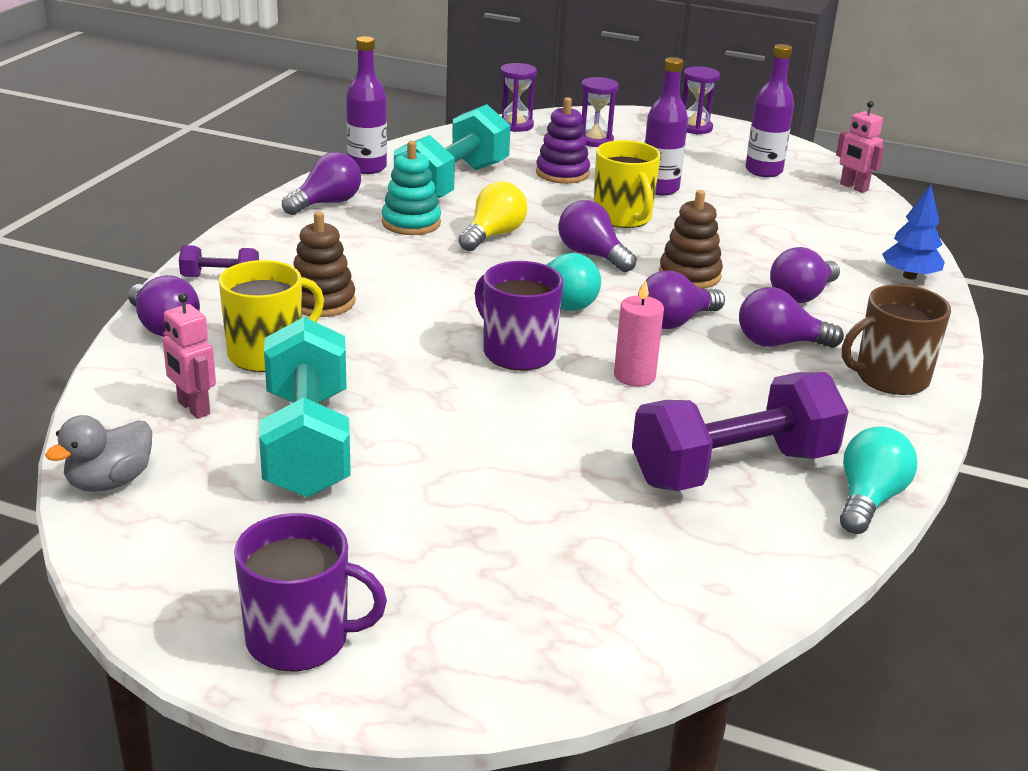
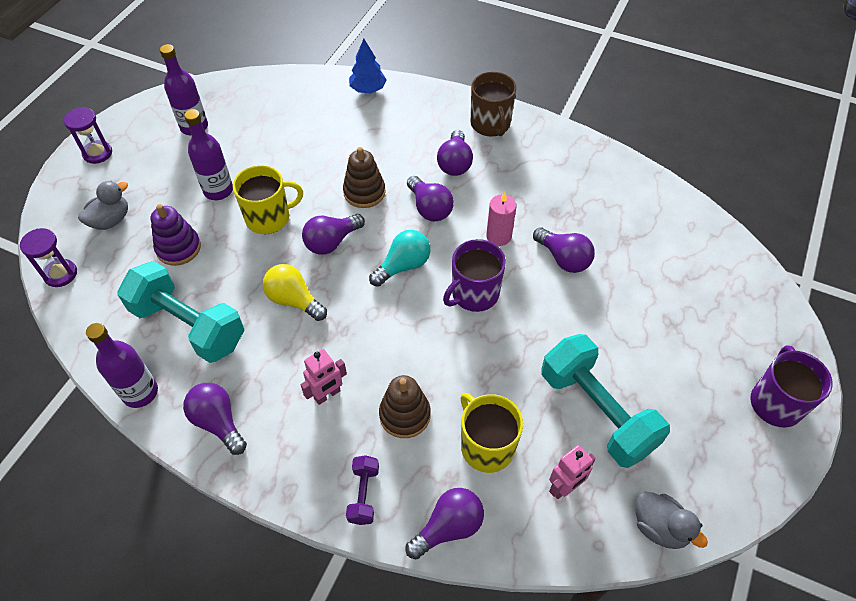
camera: 85 degrees left, 25 degrees up
turquoise dumbbell [259,317,351,498] -> turquoise dumbbell turned 60 degrees clockwise [542,334,670,468]
turquoise stacking toy [382,141,441,235] -> none
purple hourglass [581,77,619,147] -> grey duck [78,181,128,230]
purple dumbbell [632,372,849,491] -> none
purple light bulb [770,247,840,303] -> purple light bulb moved to [533,227,595,273]
pink robot [836,101,885,193] -> pink robot moved to [300,349,347,405]
turquoise light bulb [840,426,917,534] -> none

